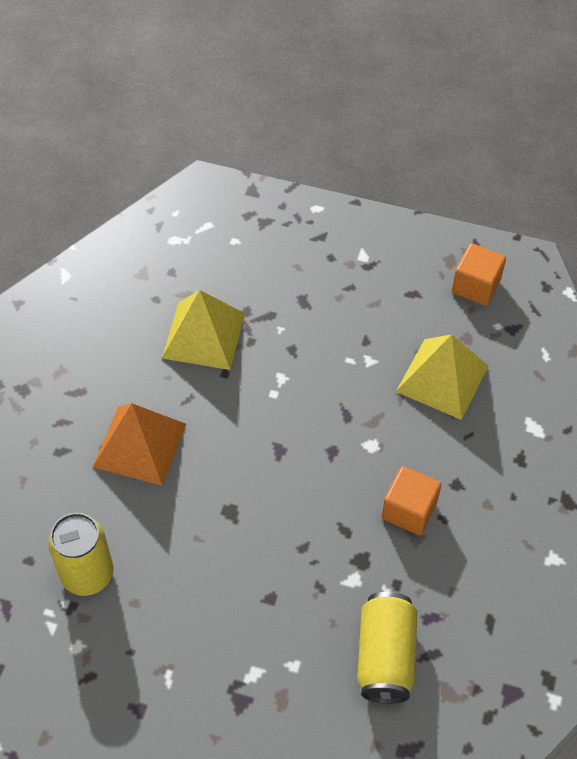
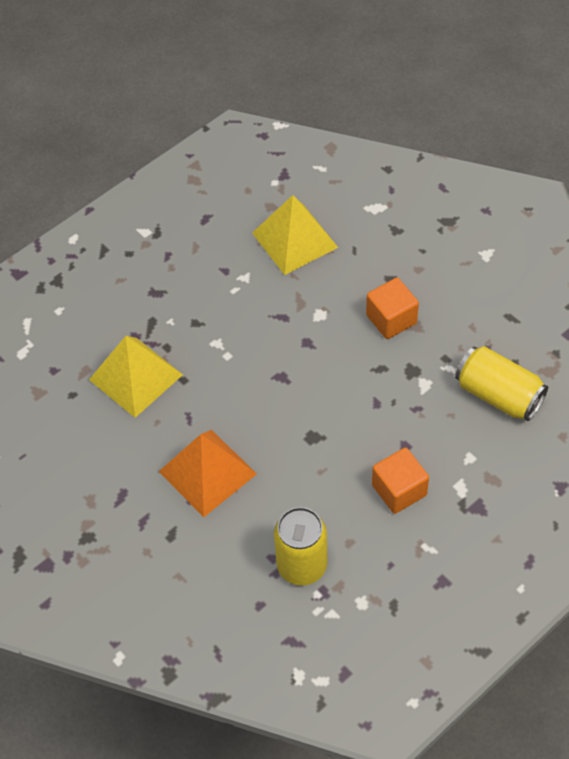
camera: 55 degrees left, 0 degrees up
orange cube [452,243,506,306] -> orange cube moved to [372,447,429,514]

